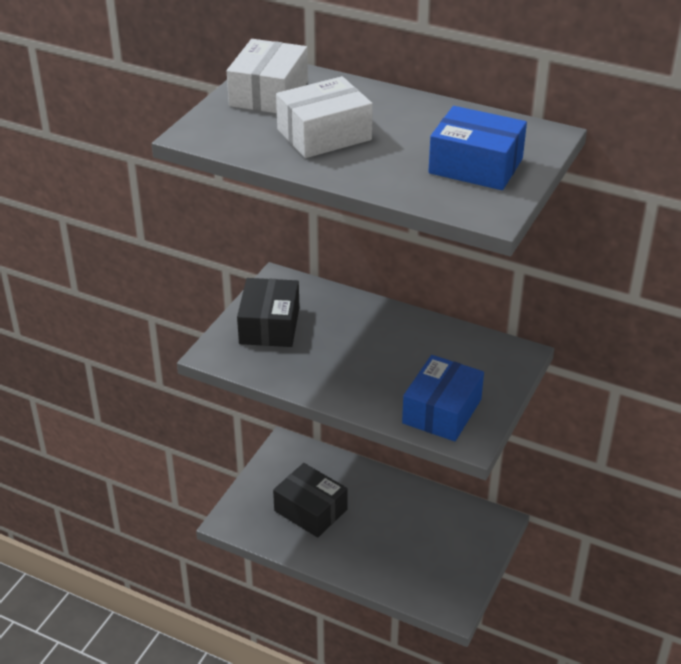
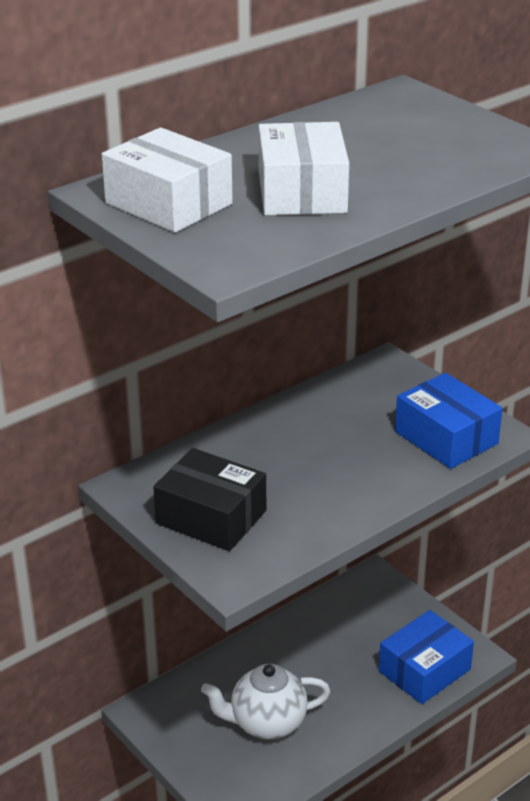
camera: 65 degrees left, 5 degrees down
black box [273,463,348,538] -> white teapot [201,664,330,739]
blue box [428,106,527,190] -> blue box moved to [379,610,474,704]

